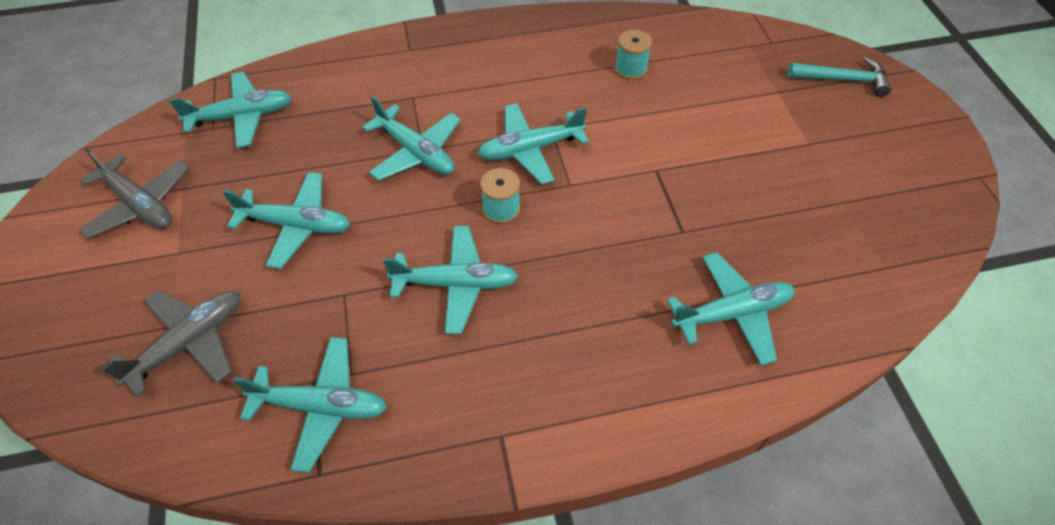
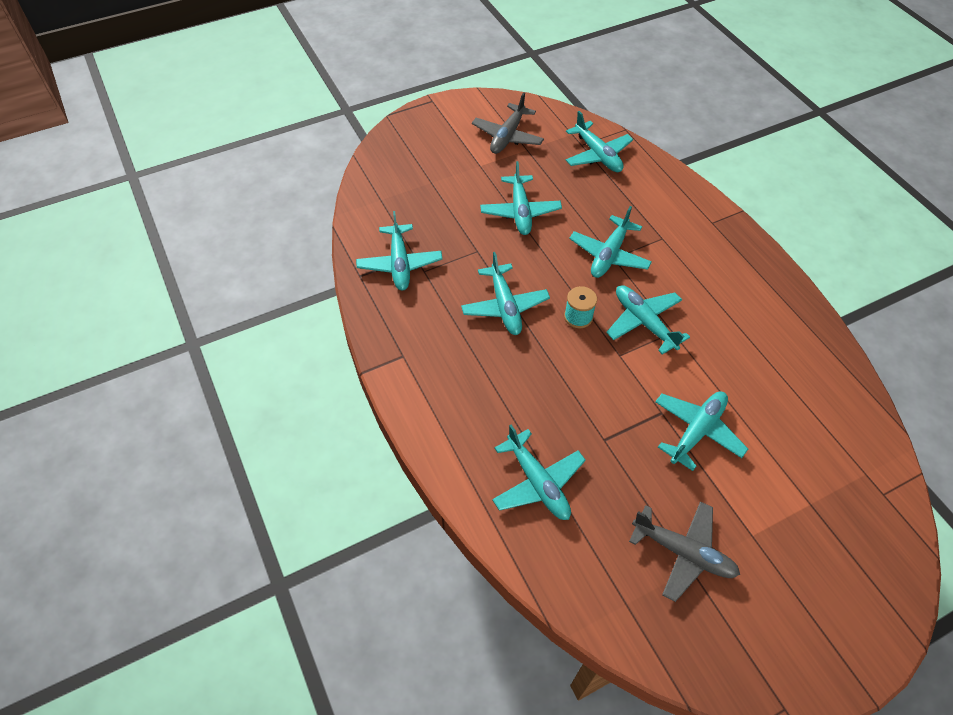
camera: 75 degrees right, 0 degrees up
grey plane [101,290,241,397] -> grey plane moved to [629,501,740,602]
turquoise spool [615,30,652,80] -> none
turquoise hammer [788,57,891,97] -> none
none -> turquoise plane [655,391,748,471]

